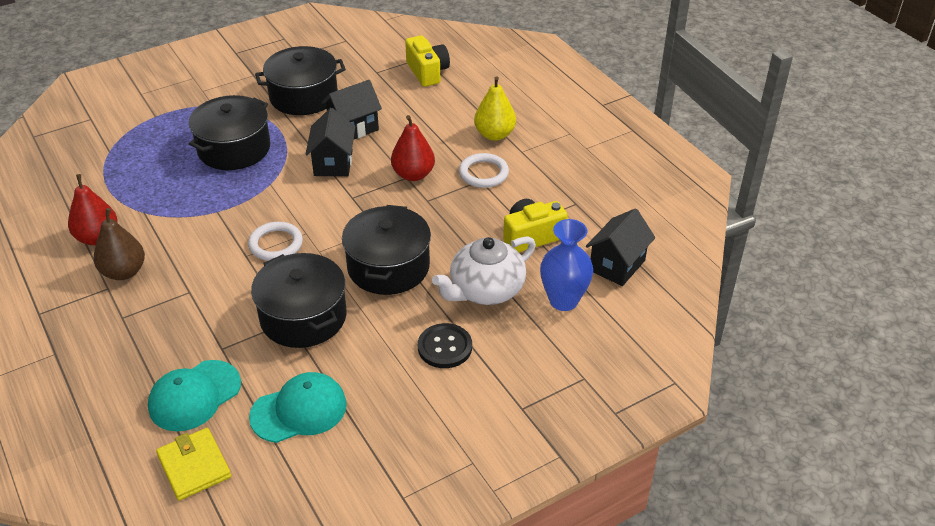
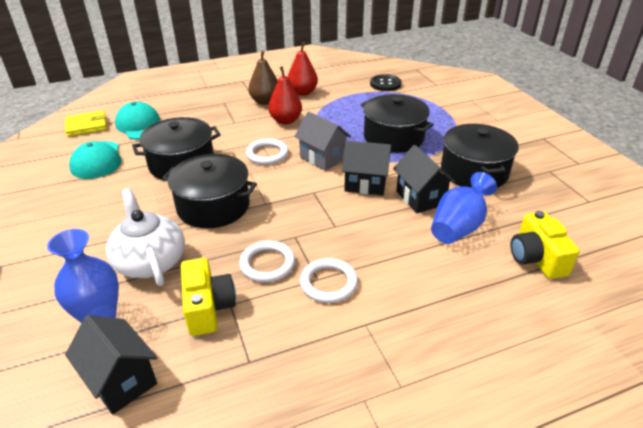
camera: 100 degrees right, 5 degrees down
red pear [391,115,435,181] -> red pear moved to [268,66,302,125]
yellow camera [405,35,450,87] -> yellow camera turned 90 degrees clockwise [511,211,579,279]
black button [418,323,472,368] -> black button moved to [370,74,402,91]
yellow pear [474,76,516,141] -> none
none -> white ring [239,241,295,282]
none -> grey house [294,112,351,171]
none -> blue vase [431,172,497,244]

